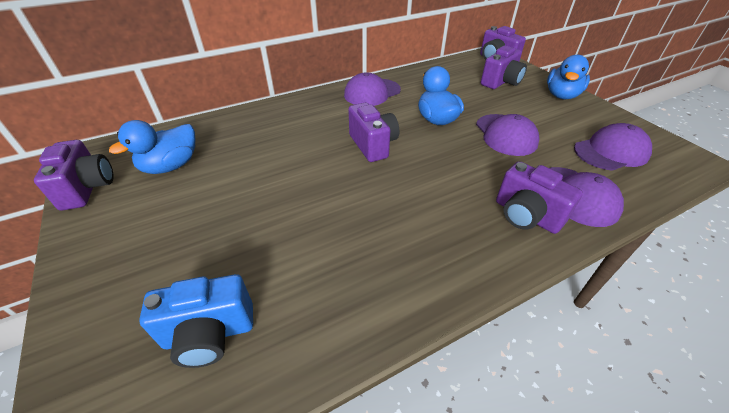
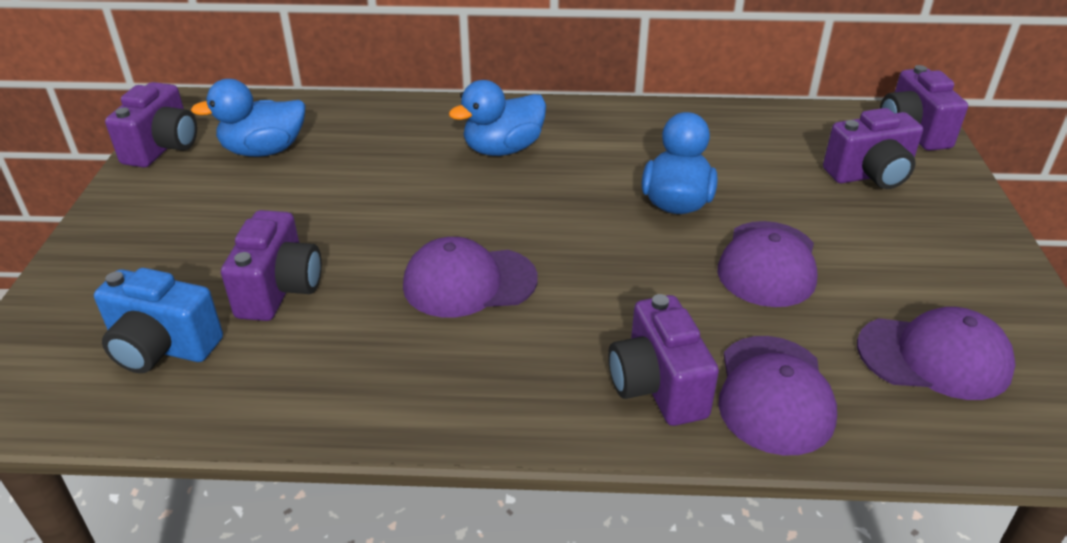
camera: 30 degrees right, 5 degrees down
purple cap [344,73,401,106] -> purple cap moved to [403,237,538,317]
purple camera [348,102,399,162] -> purple camera moved to [221,210,322,321]
blue duck [547,55,590,99] -> blue duck moved to [449,80,546,156]

